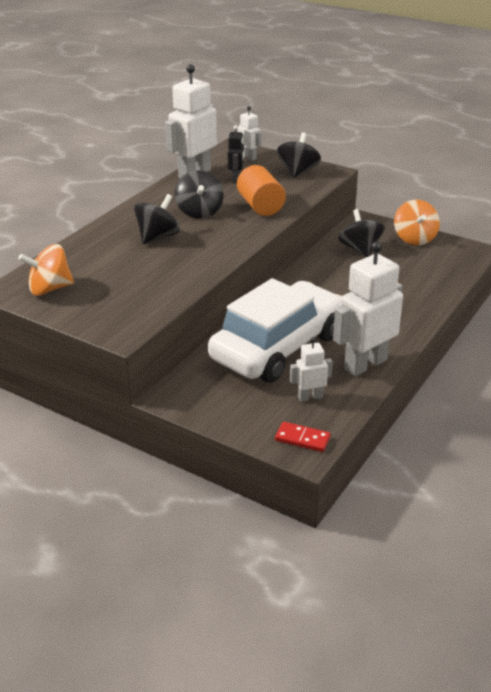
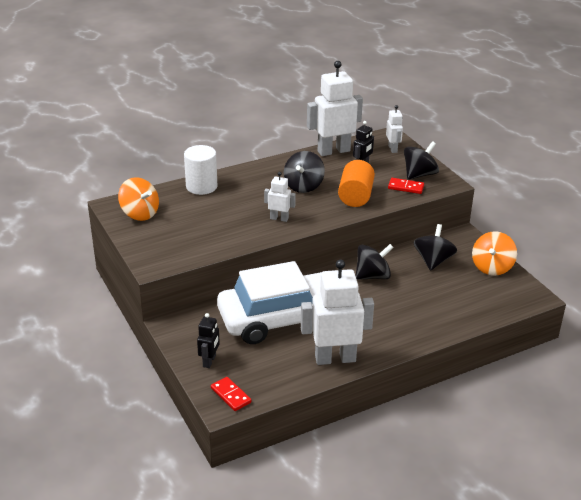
camera: 30 degrees right, 0 degrees up
orange spinning top [18,244,74,296] -> orange spinning top turned 150 degrees counterclockwise [118,177,159,221]
black spinning top [134,194,180,244] -> black spinning top moved to [356,244,394,280]
white robot [290,337,333,402] -> white robot moved to [264,172,296,222]
none -> white cylinder [184,145,217,195]
none -> black robot [197,313,220,368]
none -> red domino [388,178,424,194]

